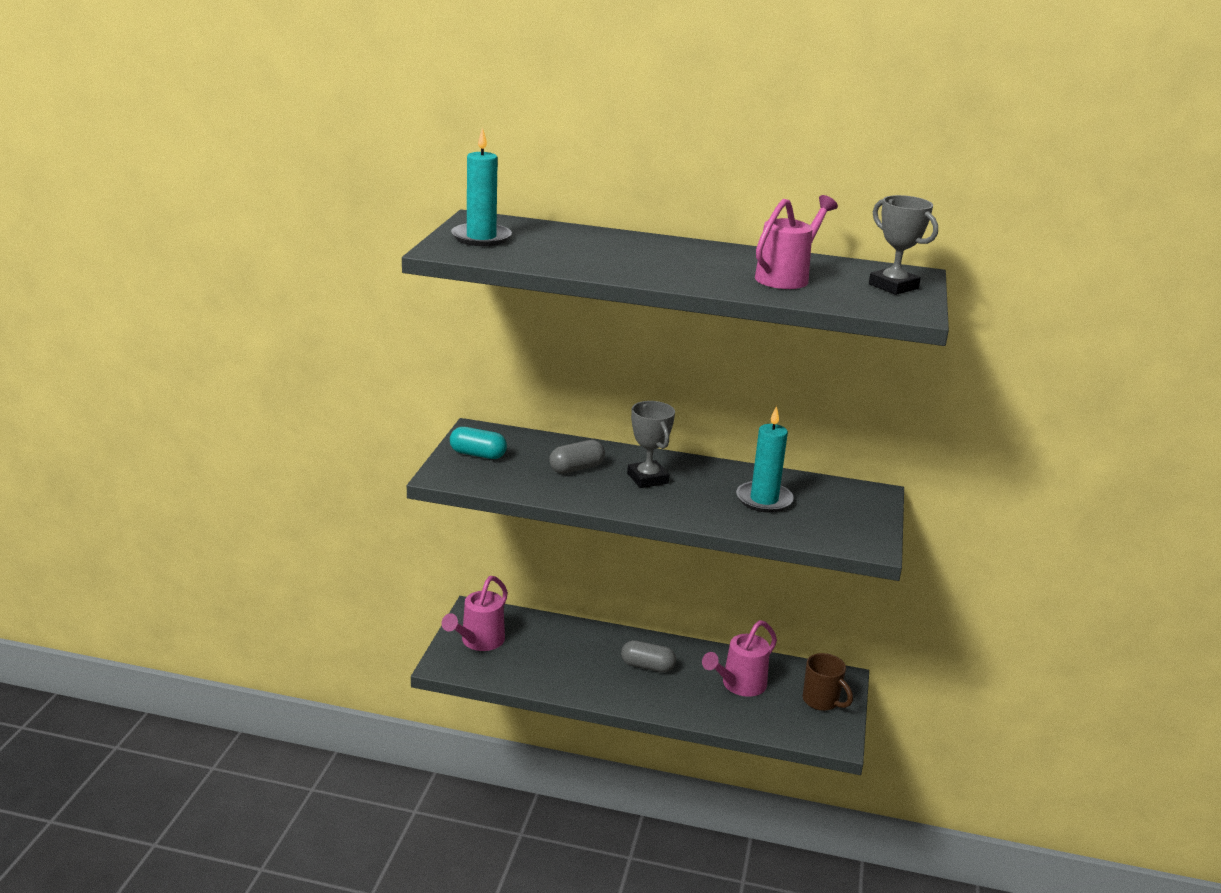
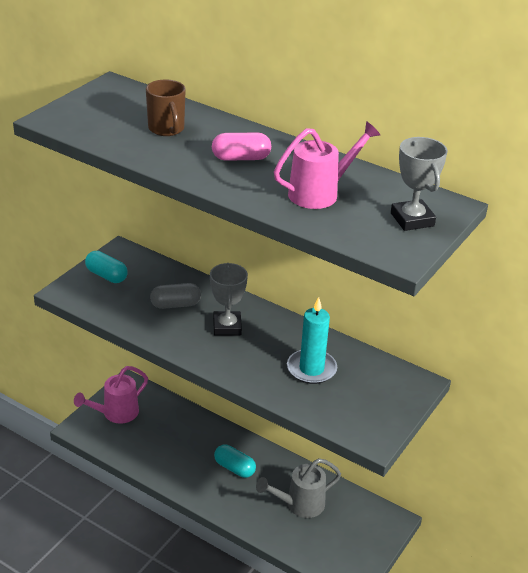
camera: 20 degrees right, 10 degrees up
turquoise candle [451,128,512,246] -> none
grey capsule [621,640,676,672] -> turquoise capsule [214,445,256,478]
pink watering can [702,620,777,697] -> grey watering can [256,458,341,518]
brown mug [803,653,853,711] -> brown mug moved to [146,79,186,136]
none -> pink capsule [212,133,271,161]

